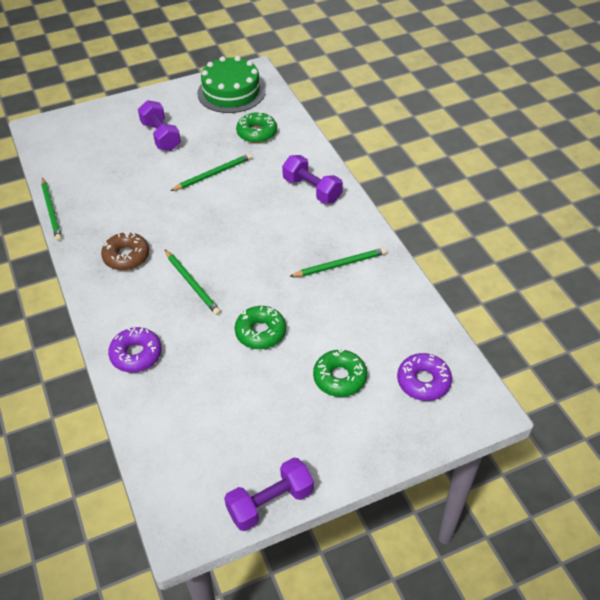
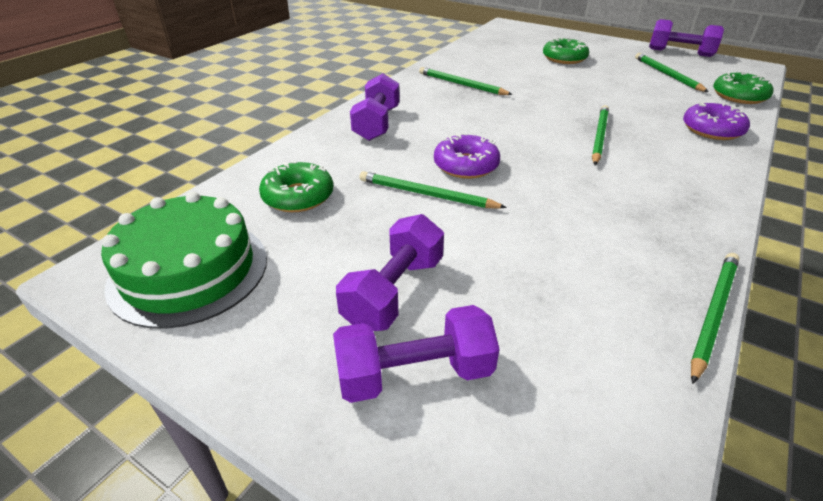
camera: 125 degrees left, 10 degrees down
brown donut [101,232,149,270] -> none
green donut [235,306,286,349] -> green donut moved to [713,71,773,104]
purple donut [397,353,452,401] -> purple donut moved to [434,133,500,179]
none -> purple dumbbell [333,305,499,403]
none -> green pencil [635,53,709,92]

